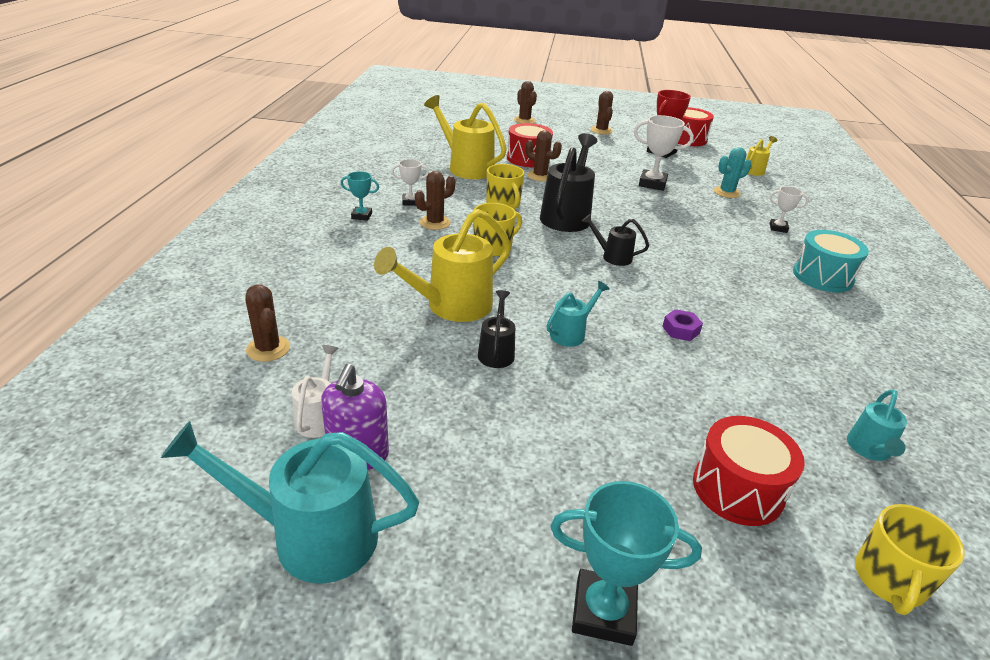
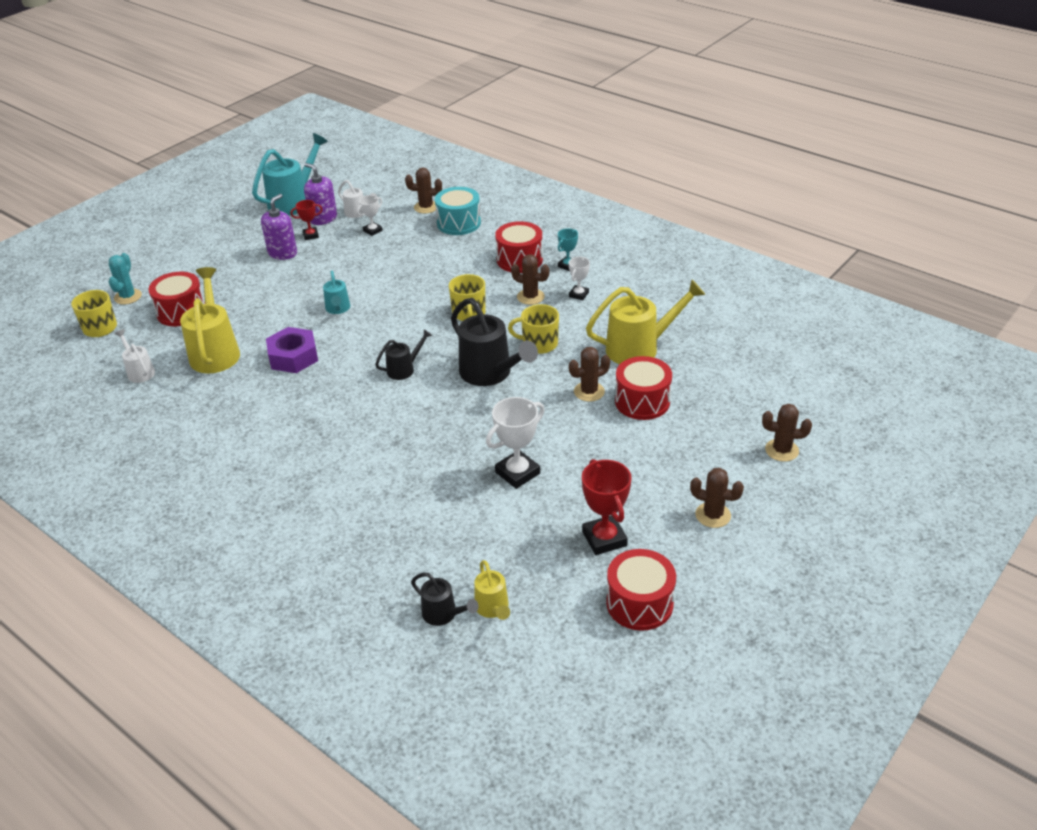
camera: 125 degrees right, 5 degrees up
yellow watering can [374,209,511,322] -> yellow watering can moved to [180,267,240,374]
brown cactus [415,171,455,230] -> brown cactus turned 60 degrees counterclockwise [511,254,549,305]
black watering can [478,290,515,368] -> black watering can moved to [411,573,479,626]
turquoise trophy [551,481,702,646] -> none
purple nut [662,309,703,341] -> purple nut [266,327,318,373], size x1.86
turquoise cactus [714,147,752,198] -> turquoise cactus moved to [109,253,142,304]
white trophy [769,186,809,233] -> white trophy moved to [357,195,383,236]
turquoise drum [793,230,869,292] -> turquoise drum moved to [435,187,481,235]
turquoise watering can [847,389,907,461] -> white watering can [115,329,155,383]
none -> purple soap dispenser [261,194,297,260]
none -> red trophy [290,200,323,240]
none -> red drum [495,221,543,273]

